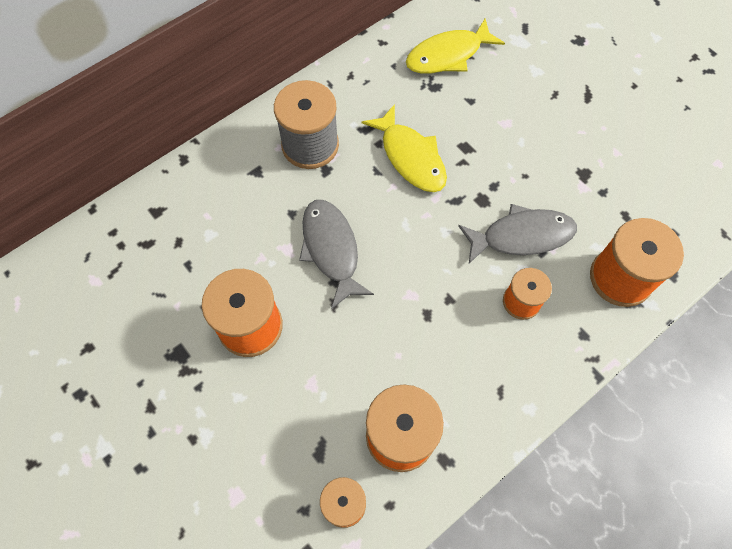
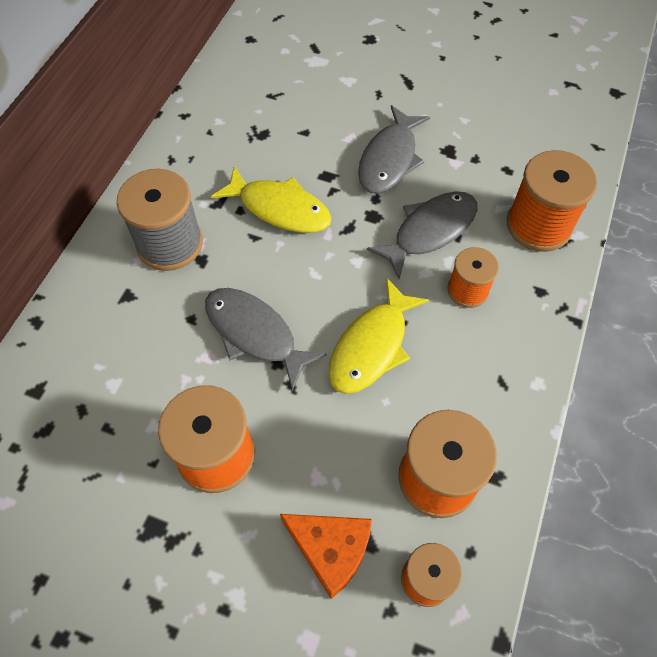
camera: 30 degrees left, 5 degrees down
yellow fish [406,19,505,74] -> yellow fish moved to [329,278,429,394]
none -> orange cheese [280,514,372,599]
none -> grey fish [358,105,430,194]

